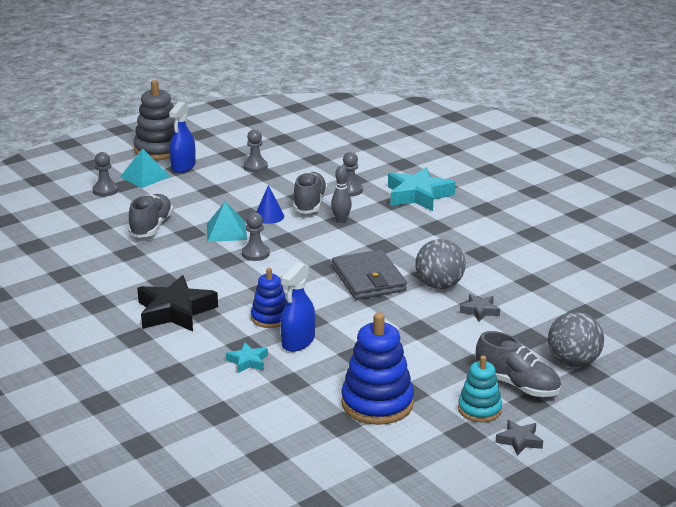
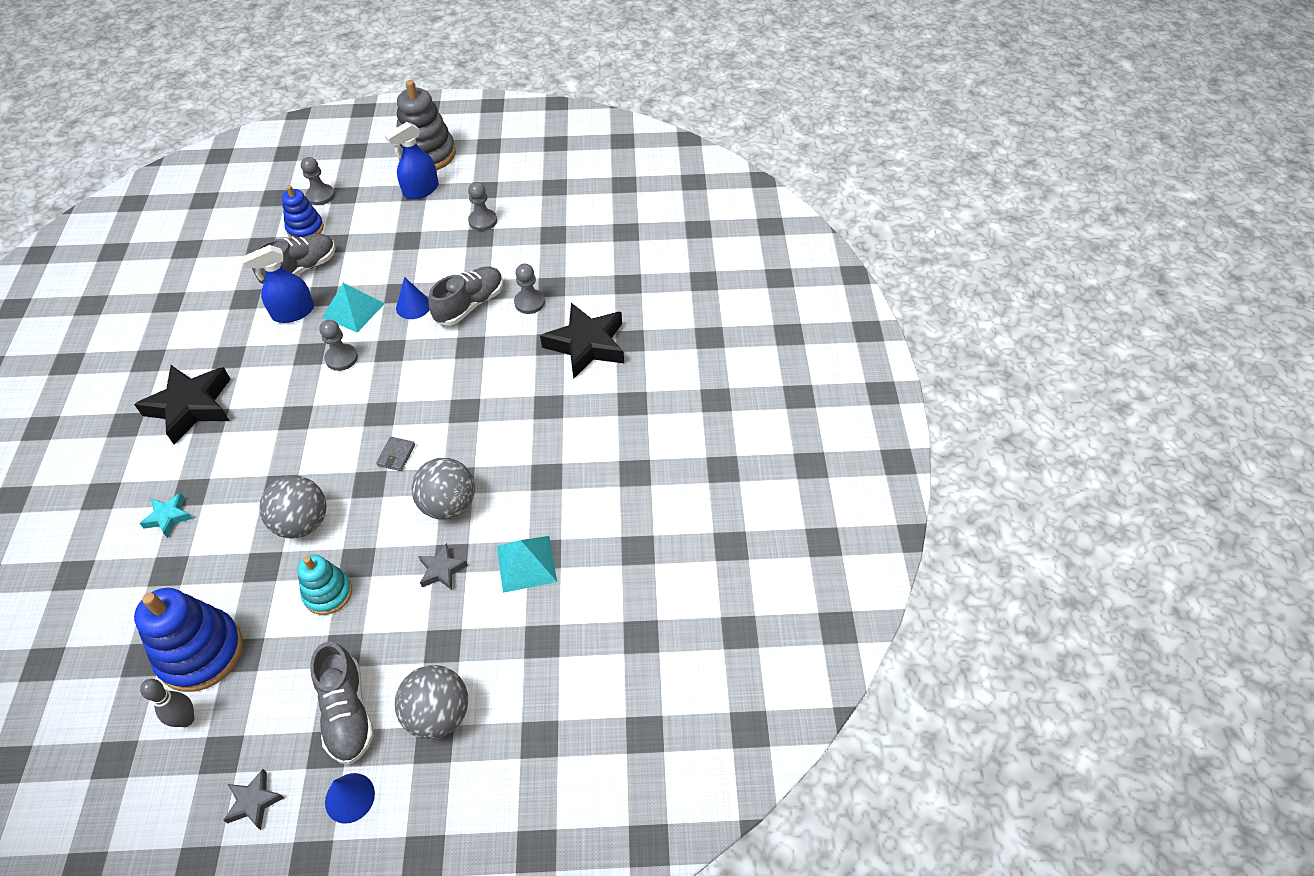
camera: 35 degrees right, 25 degrees up
turquoise pyramid [120,148,170,188] -> turquoise pyramid moved to [497,536,557,593]
blue stacking toy [251,268,287,328] -> blue stacking toy moved to [282,185,324,238]
blue spray bottle [280,262,315,352] -> blue spray bottle moved to [241,245,314,323]
grey bowling pin [331,166,352,223] -> grey bowling pin moved to [140,679,194,727]
grey wallet [332,249,407,300] -> grey wallet [376,437,415,471], size x0.41
turquoise star [388,167,455,211] -> black star [540,303,624,379]
turquoise stacking toy [458,355,502,422] -> turquoise stacking toy moved to [297,555,352,615]
none -> grey ball [259,476,327,539]
none -> blue cone [325,773,375,824]

